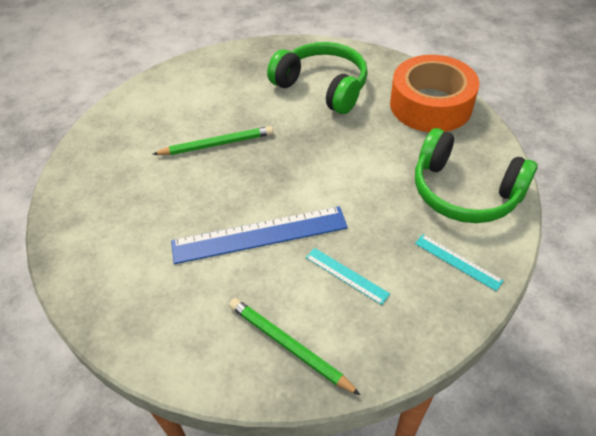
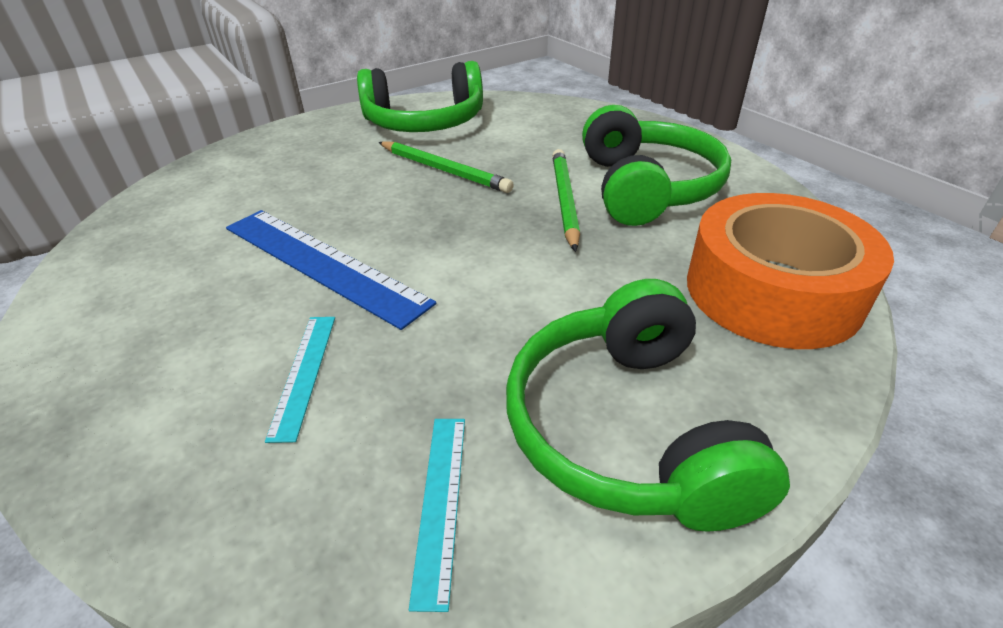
camera: 50 degrees right, 10 degrees down
green pencil [229,298,360,395] -> green pencil moved to [552,149,580,252]
none -> green headphones [357,61,483,132]

